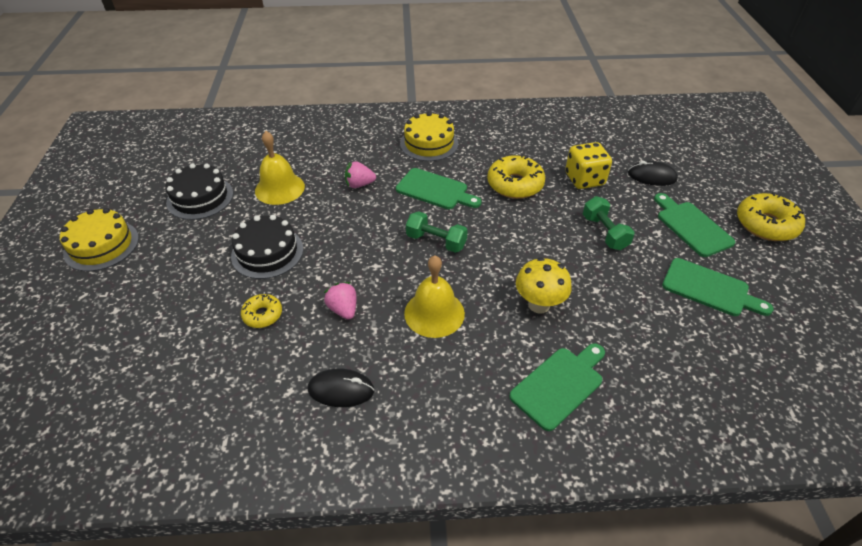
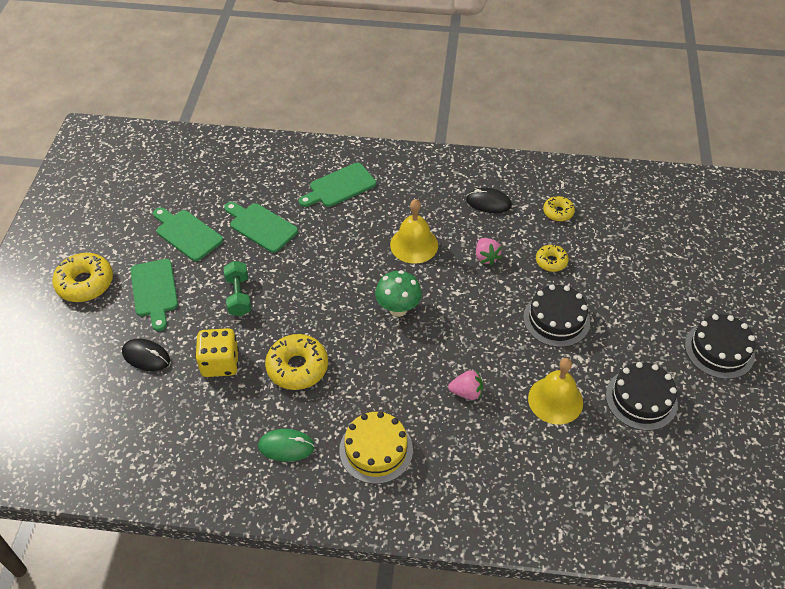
camera: 170 degrees left, 5 degrees up
yellow cake [60,208,139,271] -> black cake [685,314,756,379]
green cutting board [396,168,482,209] -> green cutting board moved to [224,202,298,253]
green dumbbell [406,211,468,253] -> green mushroom [375,270,422,317]
yellow mushroom [516,257,572,313] -> none
none -> green mouse [258,429,315,462]
none -> yellow donut [543,196,575,221]

